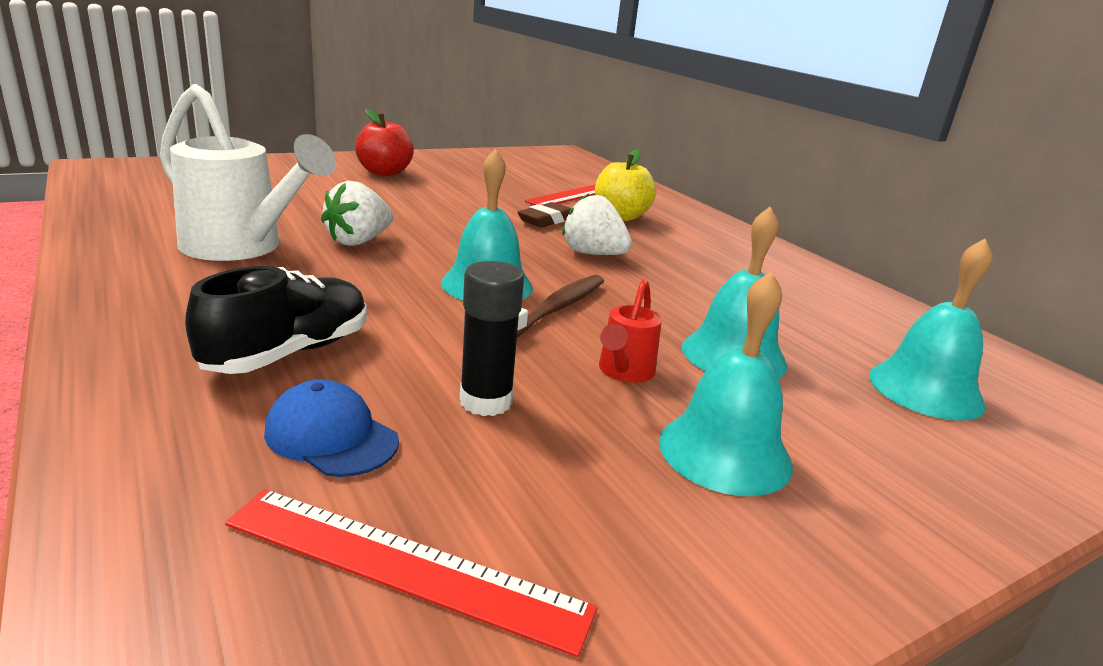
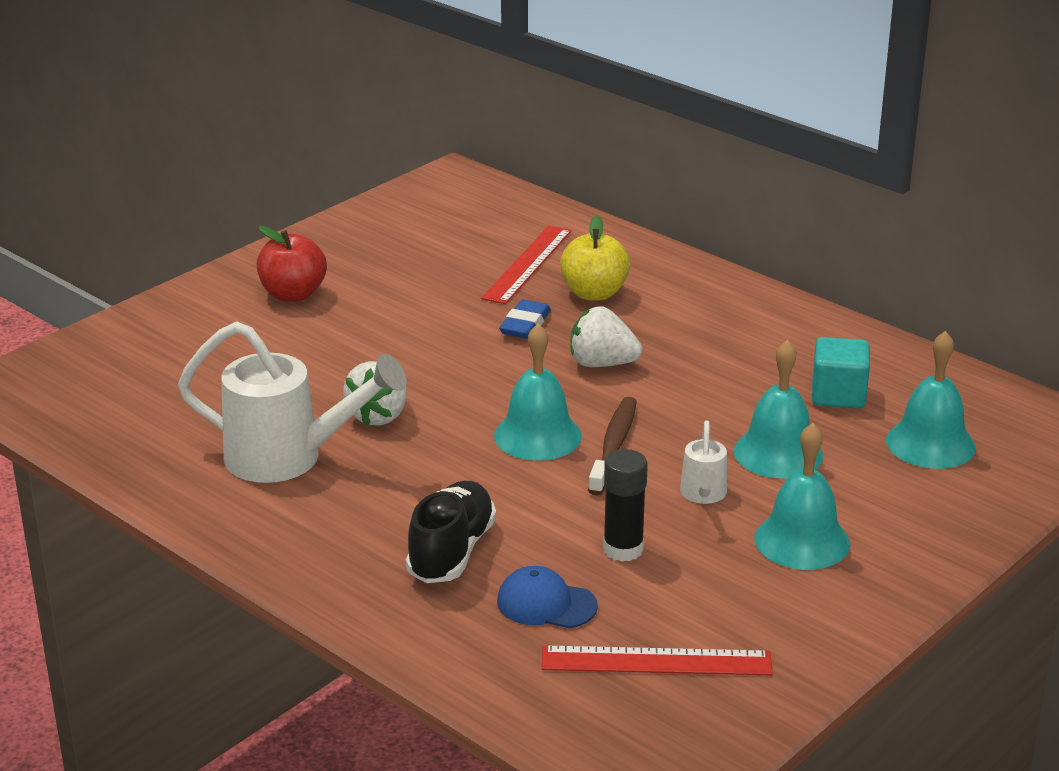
camera: 15 degrees left, 5 degrees up
brown eraser [518,202,572,227] -> blue eraser [499,299,551,339]
red watering can [599,279,662,383] -> white watering can [680,420,727,504]
none -> turquoise cube [812,337,870,409]

